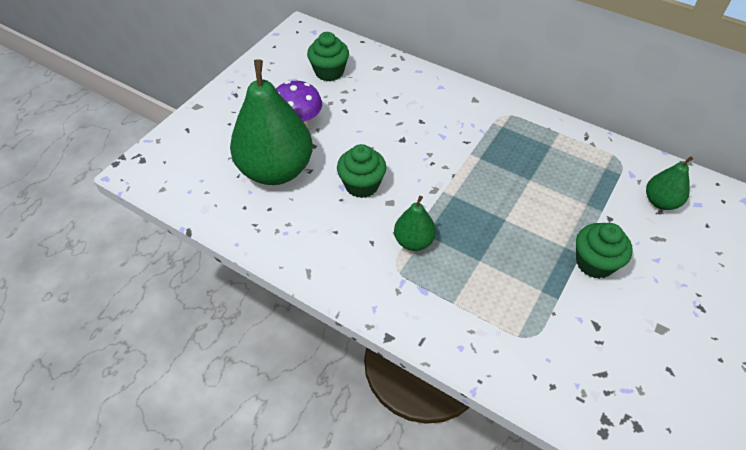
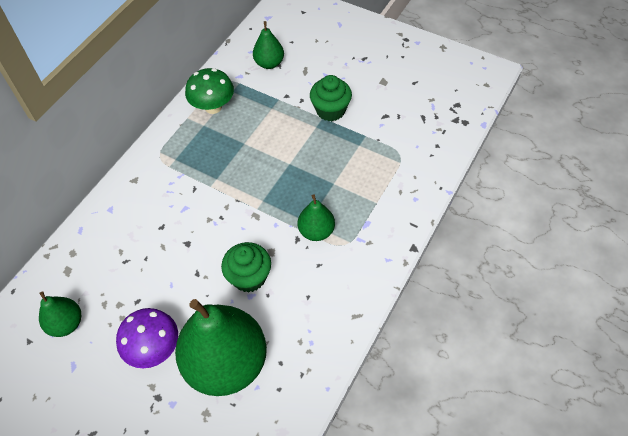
camera: 90 degrees left, 5 degrees up
green cupcake [307,32,349,81] -> green pear [39,291,81,337]
none -> green mushroom [185,68,234,114]

